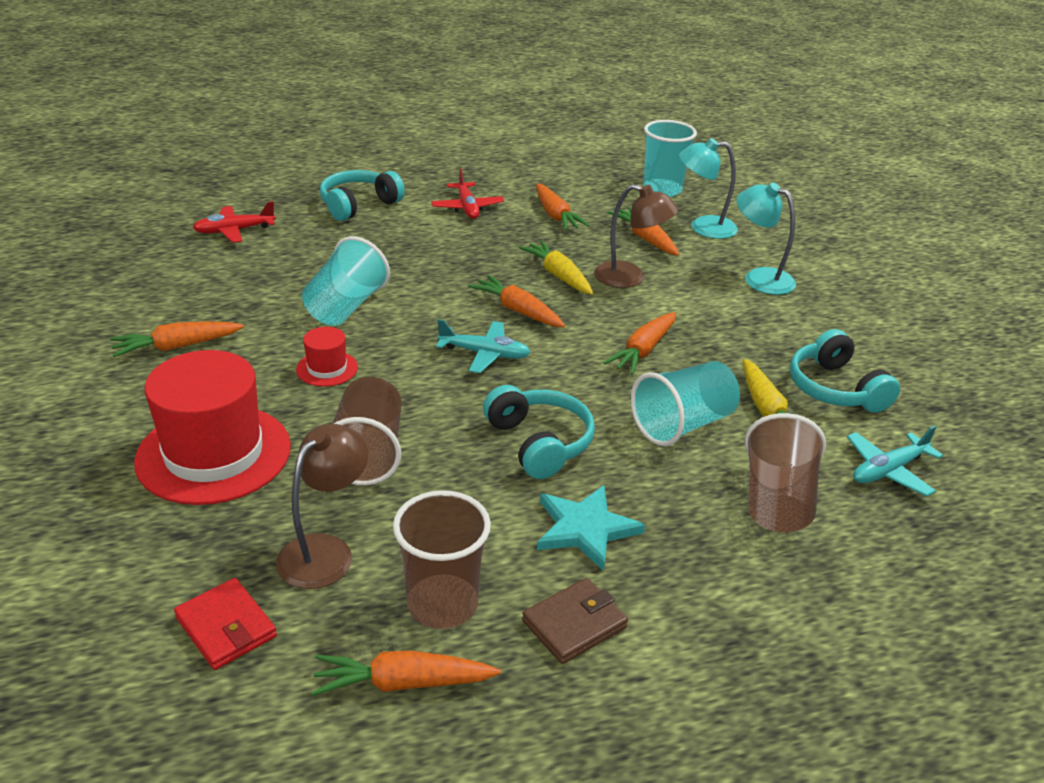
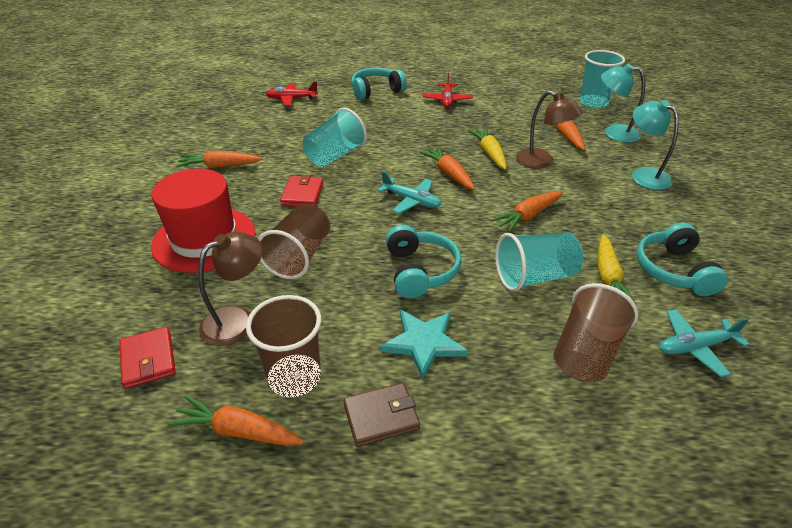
camera: 20 degrees right, 5 degrees up
red hat [296,327,358,387] -> red wallet [280,175,323,207]
orange carrot [536,184,589,230] -> none

